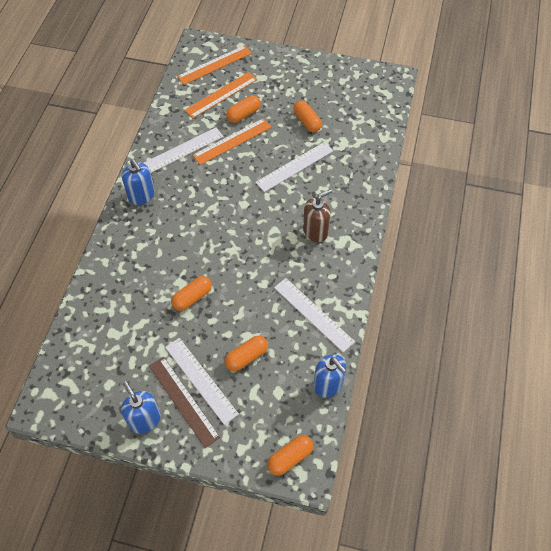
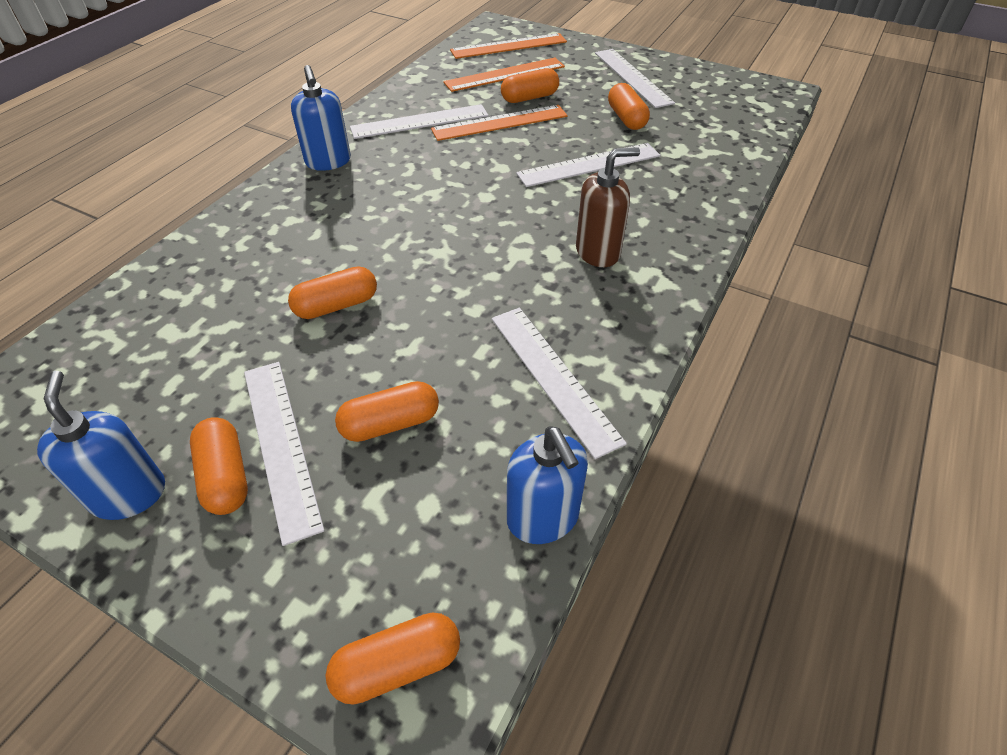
camera: 15 degrees right, 10 degrees down
brown ruler [149,357,220,448] -> orange capsule [190,417,248,515]
none -> white ruler [595,49,675,108]

